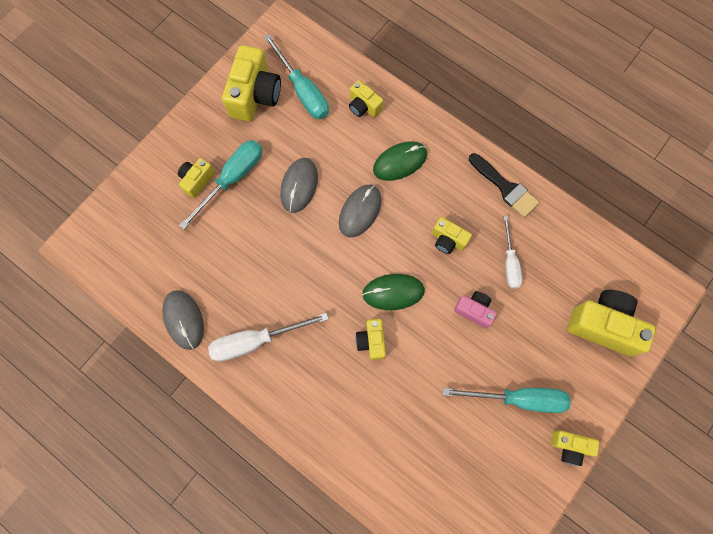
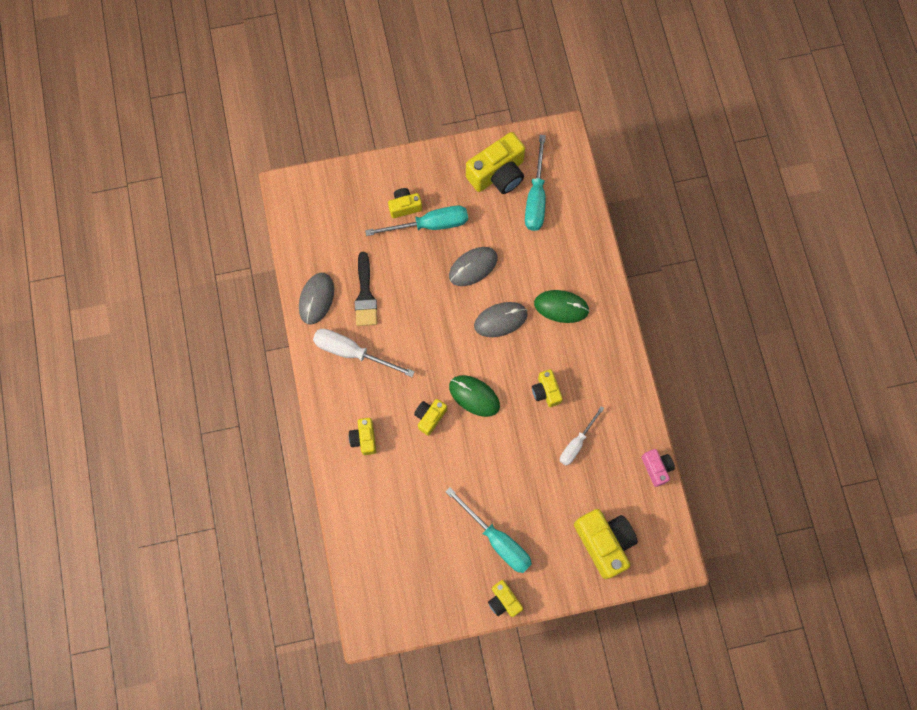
camera: 40 degrees right, 0 degrees up
yellow camera [349,80,383,117] -> yellow camera moved to [349,418,376,455]
pink camera [454,291,497,328] -> pink camera moved to [641,449,675,487]
black brush [469,153,539,218] -> black brush moved to [354,252,377,326]

